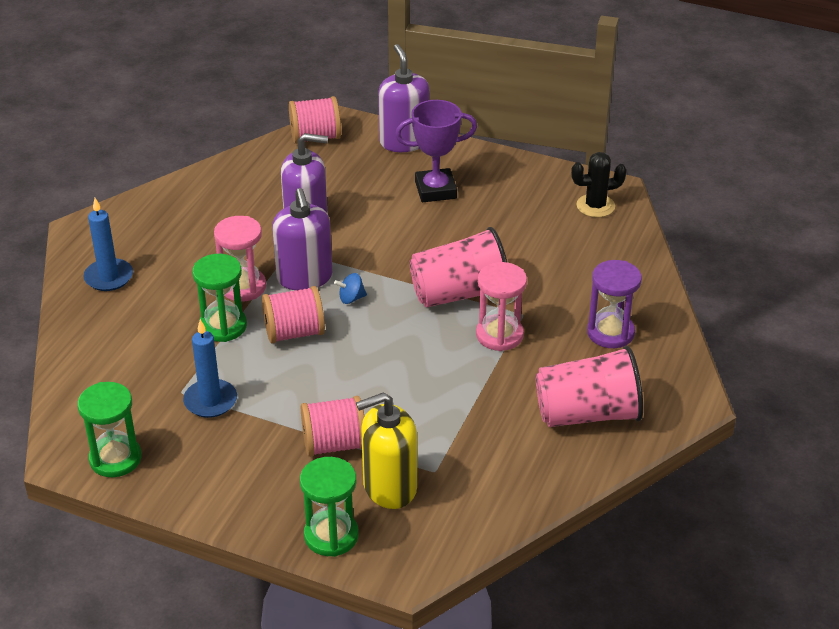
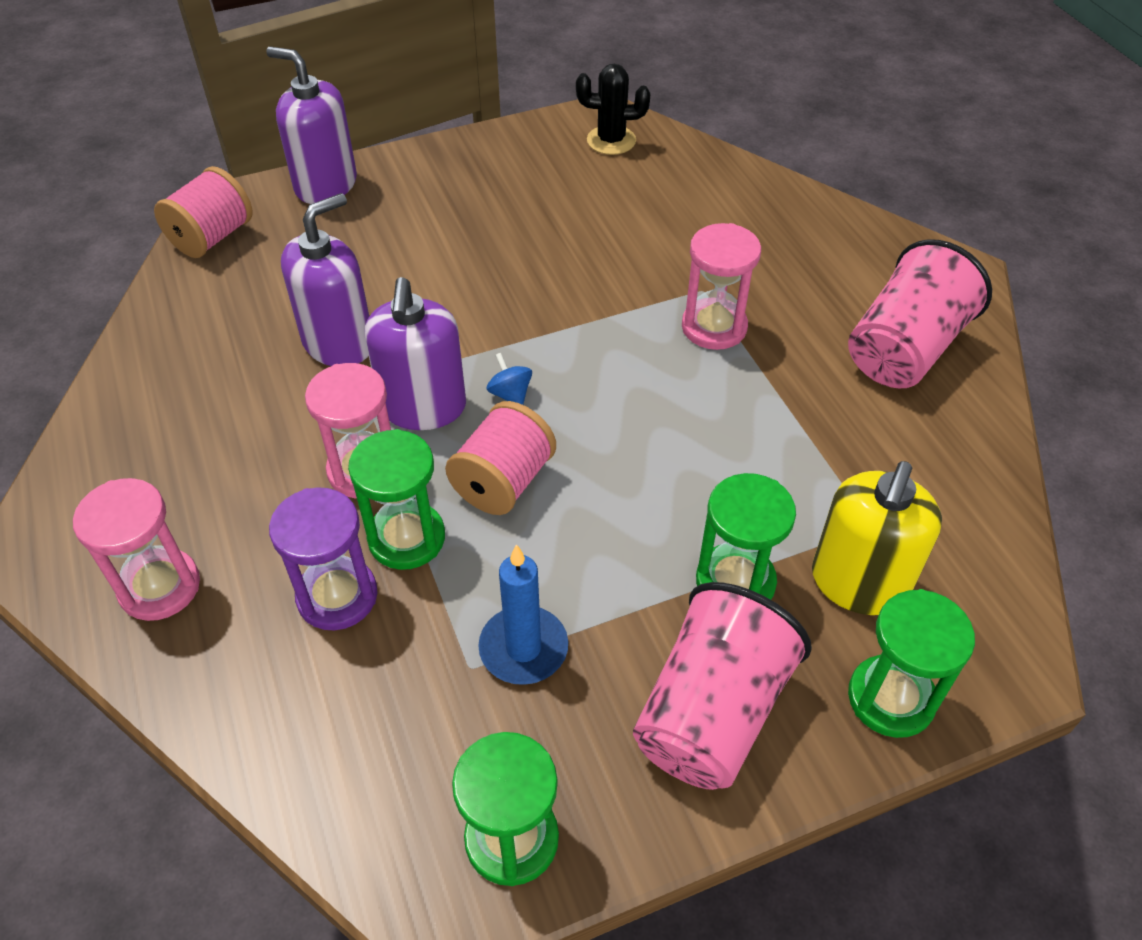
camera: 45 degrees left, 10 degrees up
blue candle [83,198,133,291] -> pink hourglass [73,478,200,621]
purple soap dispenser [272,188,332,290] -> purple soap dispenser turned 60 degrees clockwise [365,277,466,430]
pink spool [301,396,364,457] -> green hourglass [696,473,796,600]
blue spinning top [334,273,367,304] -> blue spinning top turned 120 degrees clockwise [487,353,532,405]
purple trophy [395,100,477,202] -> none
pink cup [410,227,507,307] -> pink cup moved to [633,582,812,790]
black cactus [571,152,627,217] -> black cactus turned 60 degrees clockwise [576,64,650,155]
purple hourglass [587,260,642,348] -> purple hourglass moved to [269,487,378,631]

